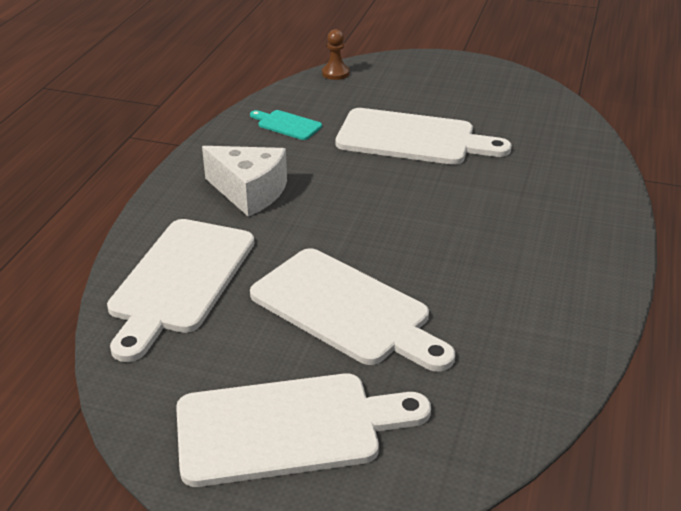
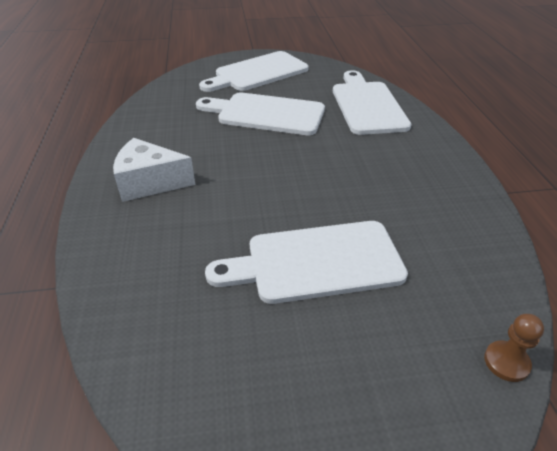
camera: 155 degrees right, 5 degrees up
white cheese [202,146,287,217] -> white cheese moved to [113,138,195,202]
turquoise cutting board [250,110,322,140] -> none

